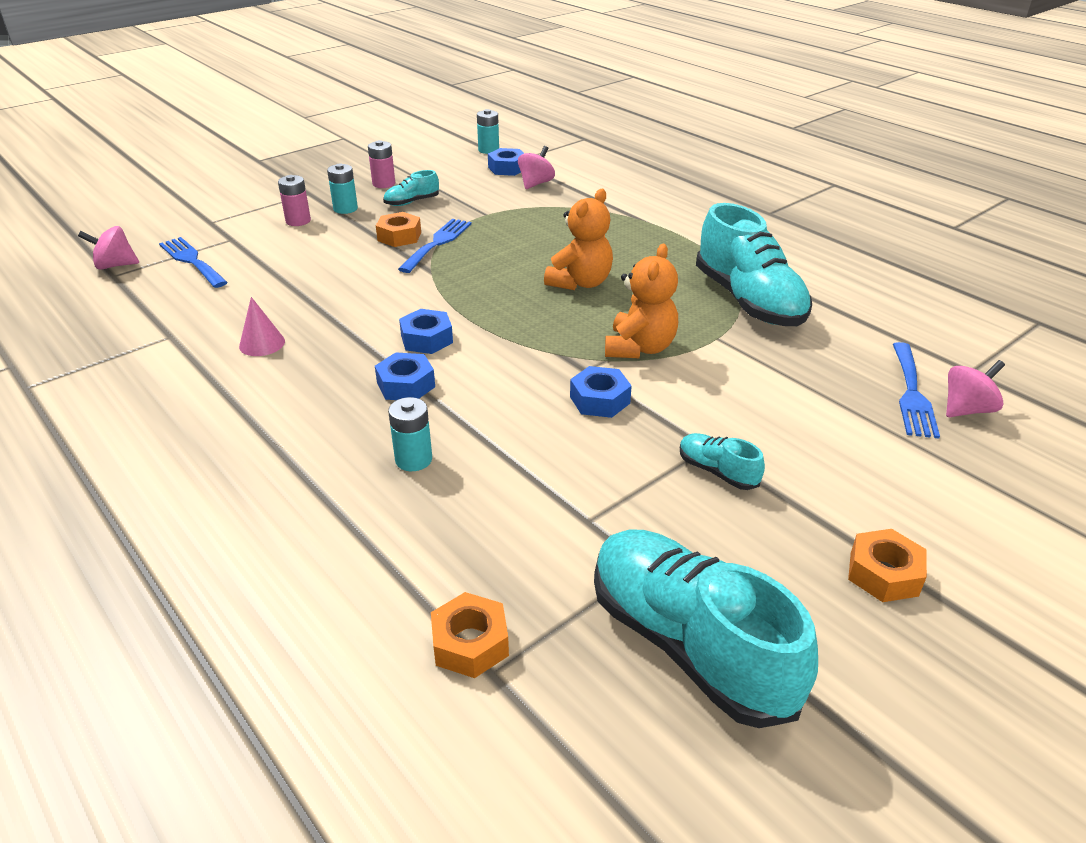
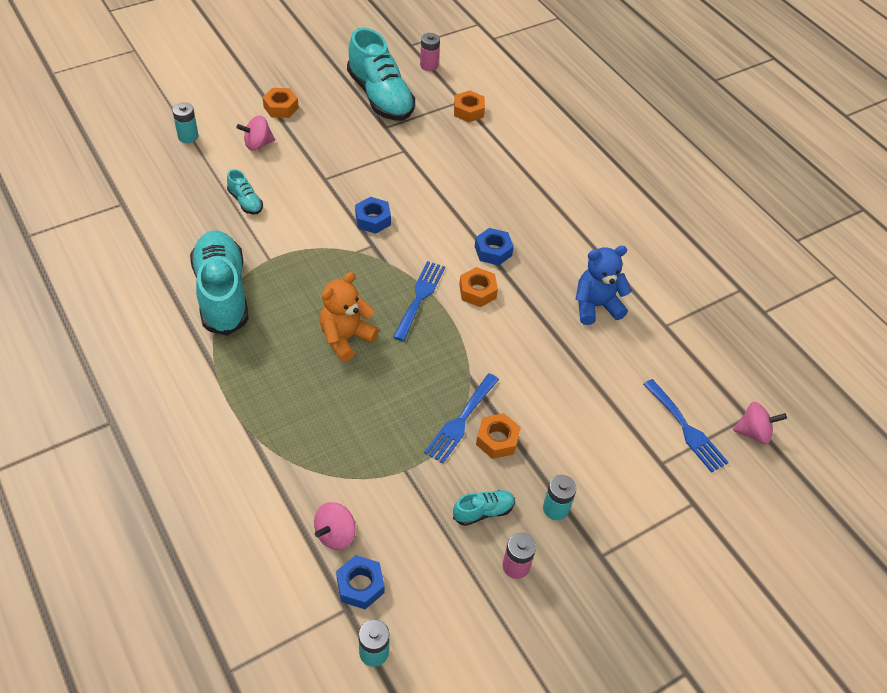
camera: 175 degrees left, 15 degrees up
pink cone [239,297,285,356] -> blue teddy bear [575,246,632,325]
pink battery [278,175,311,226] -> pink battery moved to [420,33,440,71]
turquoise battery [388,397,432,471] -> turquoise battery moved to [172,102,198,143]
blue nut [399,309,453,354] -> orange nut [459,267,498,307]
orange teddy bear [605,244,678,358] -> none
turquoise shoe [680,433,765,490] -> turquoise shoe moved to [227,169,263,215]
blue fork [893,342,940,439] -> blue fork moved to [393,261,445,341]
pink spinning top [946,360,1005,417] -> pink spinning top moved to [236,115,275,151]

